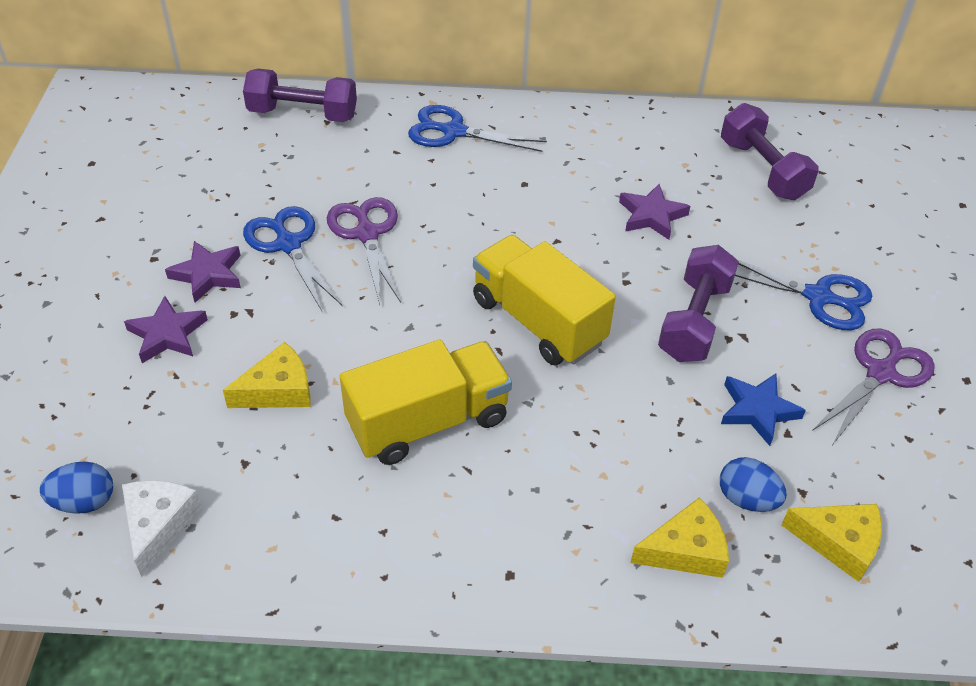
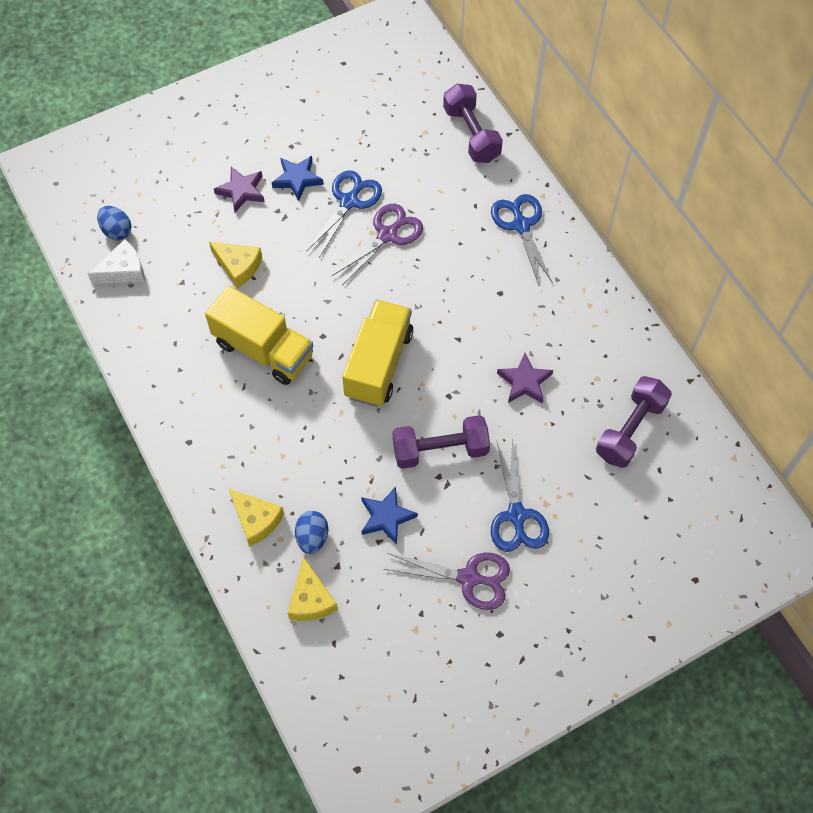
camera: 60 degrees right, 15 degrees up
purple star [165,241,241,303] -> blue star [272,156,324,201]

